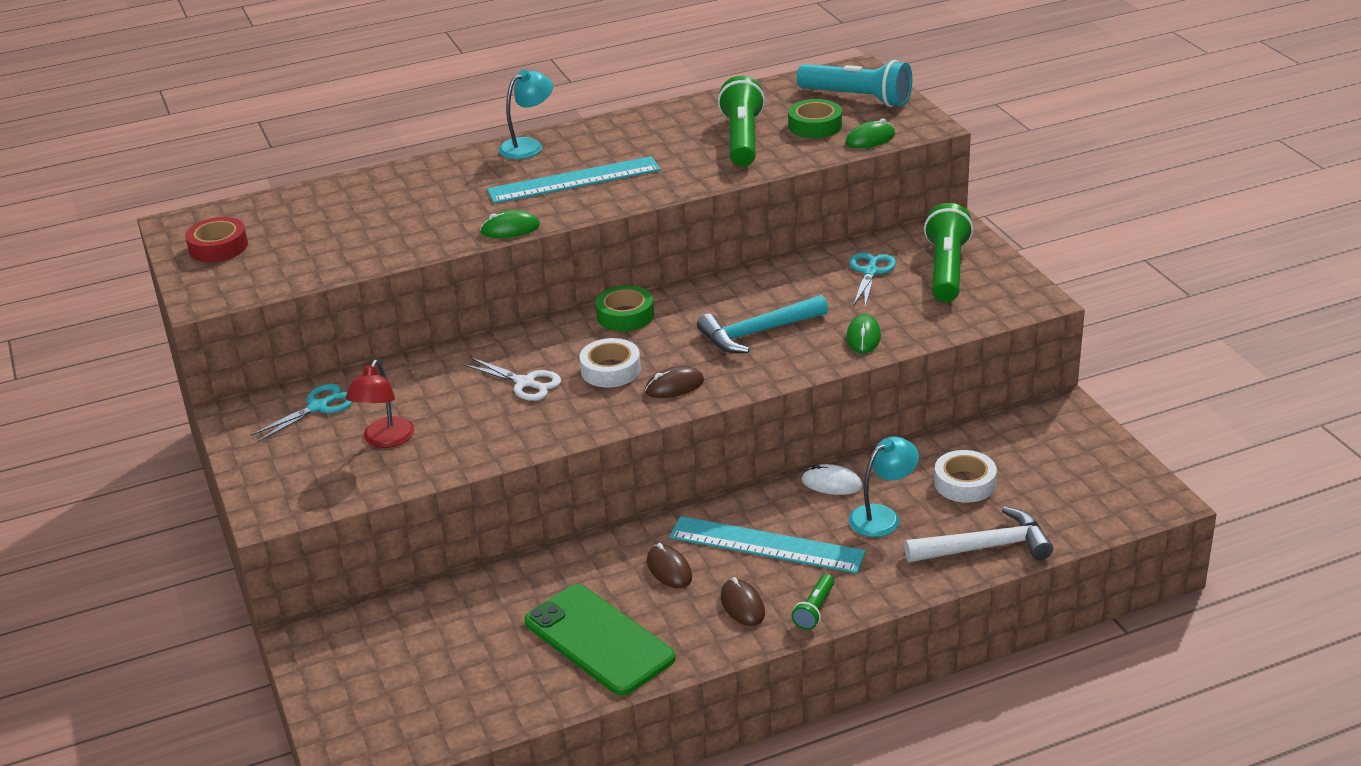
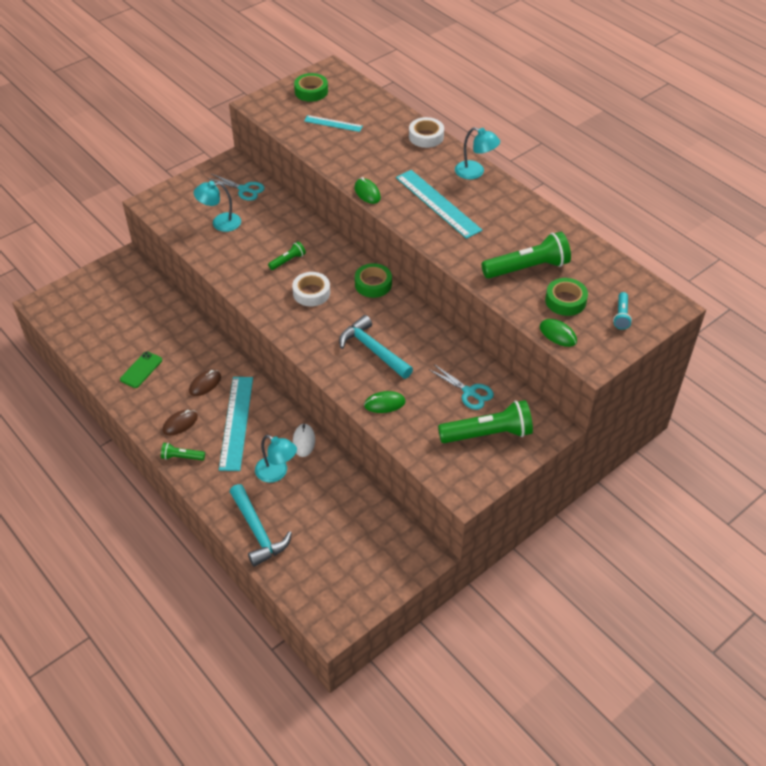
camera: 70 degrees right, 15 degrees up
red tape [185,217,248,262] -> green tape [294,73,328,102]
red lamp [345,360,415,448] -> turquoise lamp [194,181,241,232]
white scissors [463,358,561,401] -> green flashlight [268,241,306,270]
green phone [525,584,675,696] -> green phone [120,351,162,388], size x0.52
brown mouse [645,366,704,398] -> none
turquoise flashlight [797,60,912,107] -> turquoise flashlight [613,292,632,330], size x0.49
turquoise scissors [850,252,896,307] -> turquoise scissors turned 45 degrees clockwise [430,364,494,410]
white hammer [904,506,1053,562] -> turquoise hammer [230,484,292,567]
white tape [934,450,997,503] -> white tape moved to [409,117,444,148]
none -> turquoise ruler [304,115,363,132]

